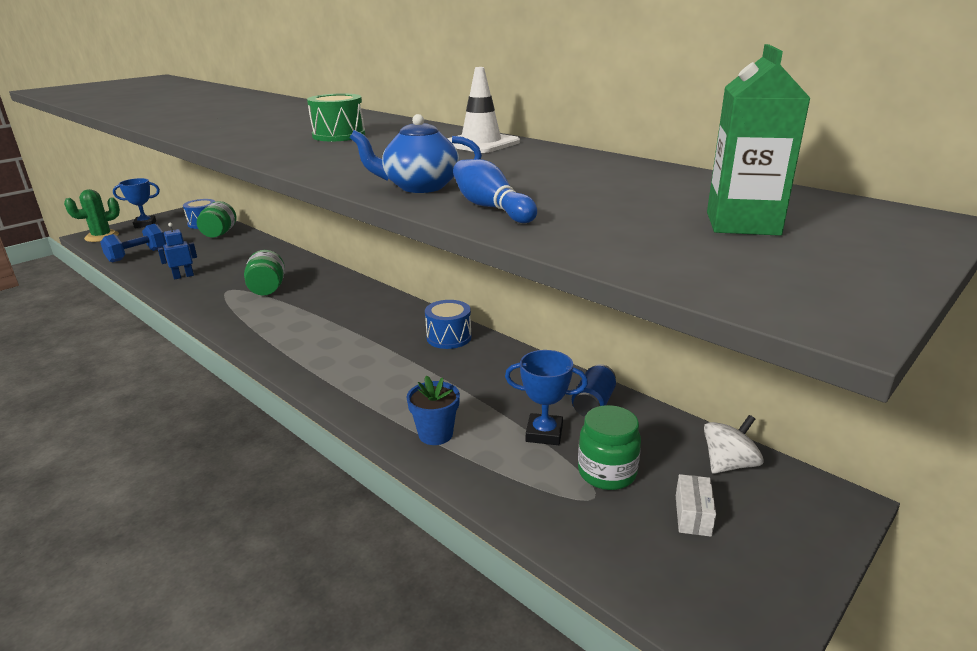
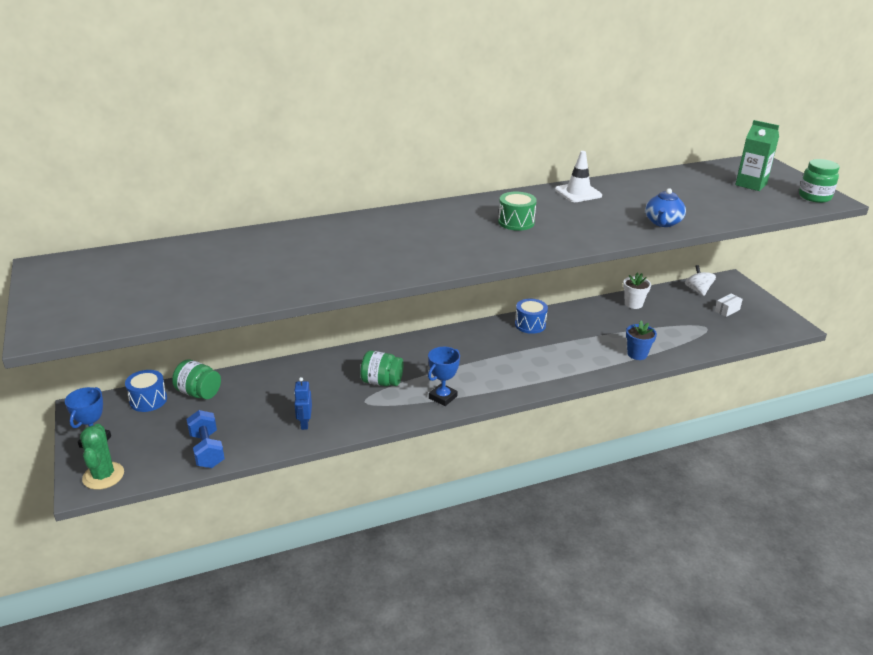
camera: 65 degrees left, 5 degrees up
blue bowling pin [453,159,537,223] -> none
blue trophy [505,350,588,445] -> blue trophy moved to [428,347,460,406]
blue can [572,364,616,417] -> white flower pot [623,273,651,309]
green jar [578,405,641,490] -> green jar moved to [799,159,839,203]
white box [676,474,716,537] -> white box turned 75 degrees counterclockwise [715,293,743,317]

